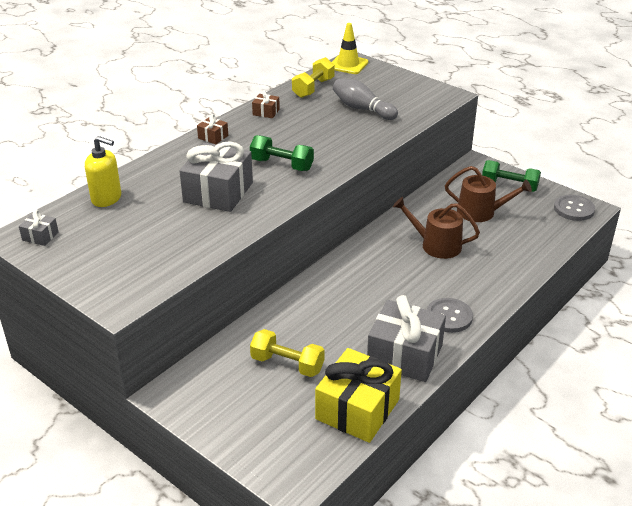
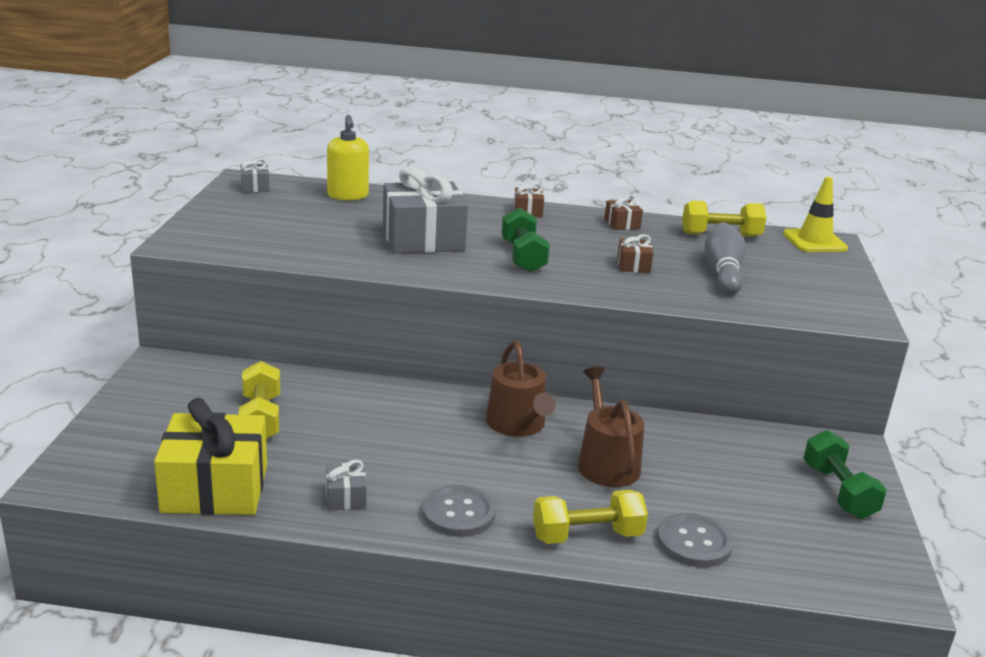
camera: 55 degrees right, 10 degrees down
grey gift [367,295,446,382] -> grey gift [326,460,367,511], size x0.44
brown watering can [445,166,532,222] -> brown watering can moved to [486,341,555,437]
grey button [554,195,595,221] -> grey button moved to [657,513,733,567]
none -> yellow dumbbell [533,490,648,544]
none -> brown gift [617,234,653,273]

